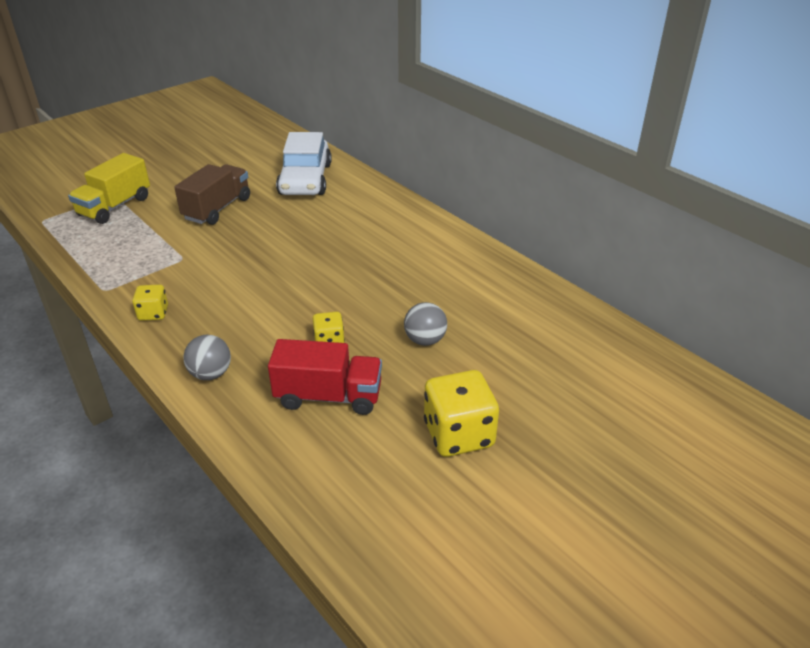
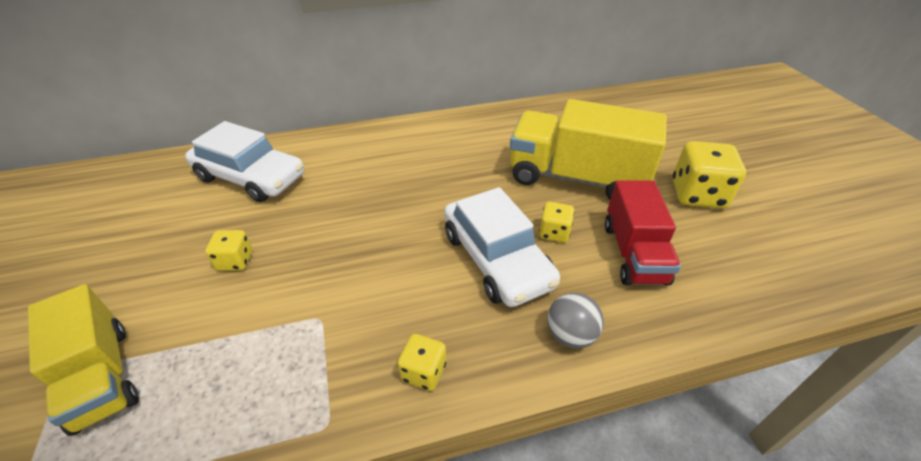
camera: 65 degrees left, 5 degrees up
brown truck [174,164,250,225] -> yellow dice [206,230,252,271]
red truck [268,339,382,415] -> red truck turned 150 degrees clockwise [605,180,681,286]
grey ball [404,302,447,346] -> yellow truck [510,99,667,200]
none -> white car [444,187,560,307]

